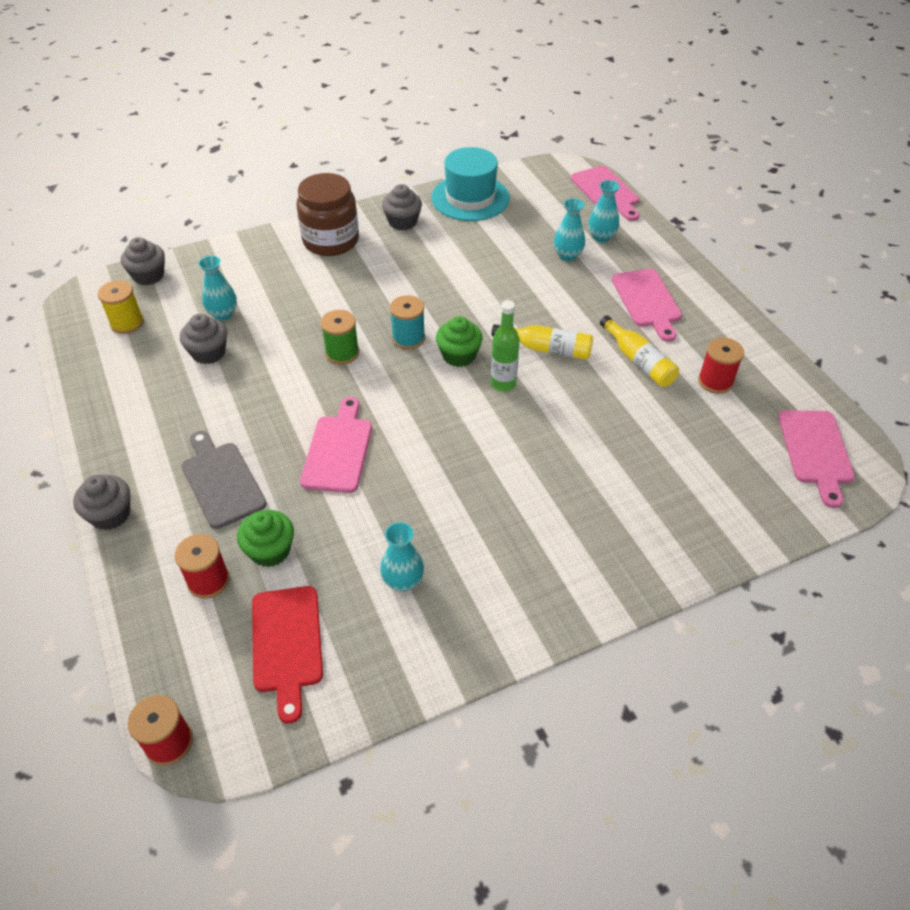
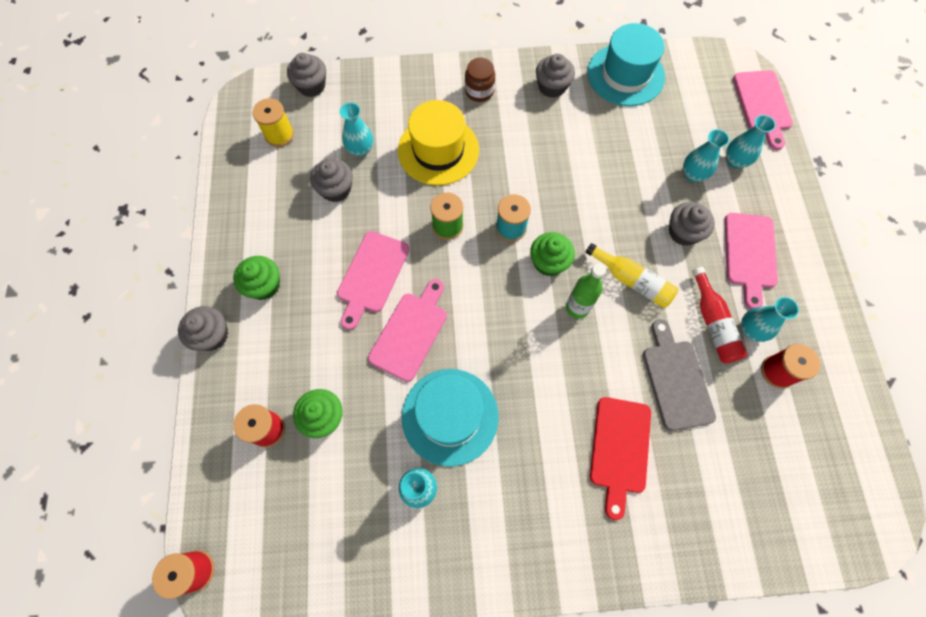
camera: 20 degrees right, 20 degrees up
grey cutting board [182,431,267,529] -> grey cutting board moved to [643,319,716,431]
red cutting board [252,586,323,724] -> red cutting board moved to [590,397,651,520]
brown jar [296,173,359,256] -> brown jar [465,58,495,102], size x0.55
yellow bottle [600,315,679,387] -> red bottle [692,267,747,363]
pink cutting board [778,410,855,508] -> pink cutting board moved to [337,231,409,330]
none -> green cupcake [233,256,280,300]
none -> yellow hat [398,100,479,186]
none -> turquoise hat [402,369,499,467]
none -> grey cupcake [669,202,715,246]
none -> turquoise vase [741,297,799,342]

